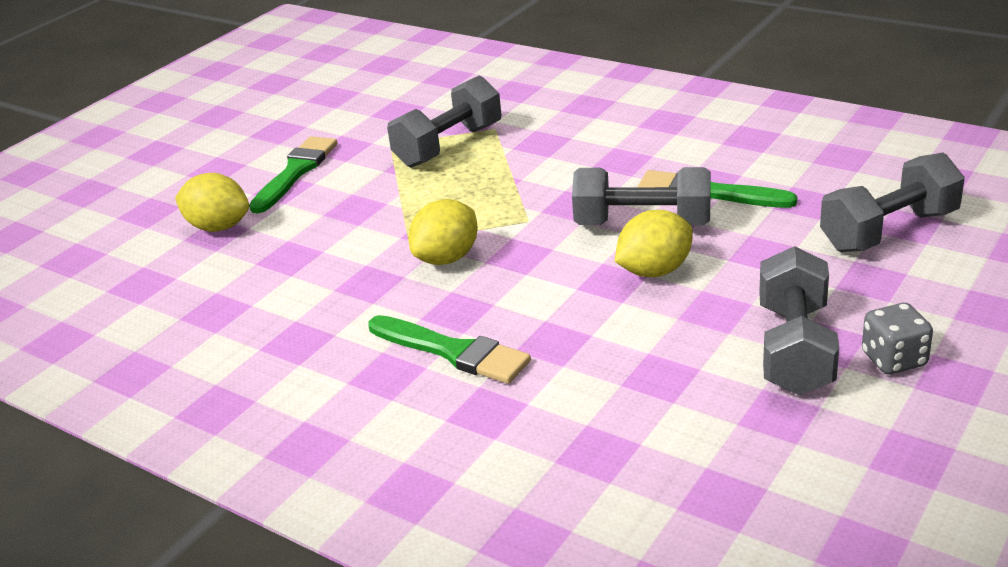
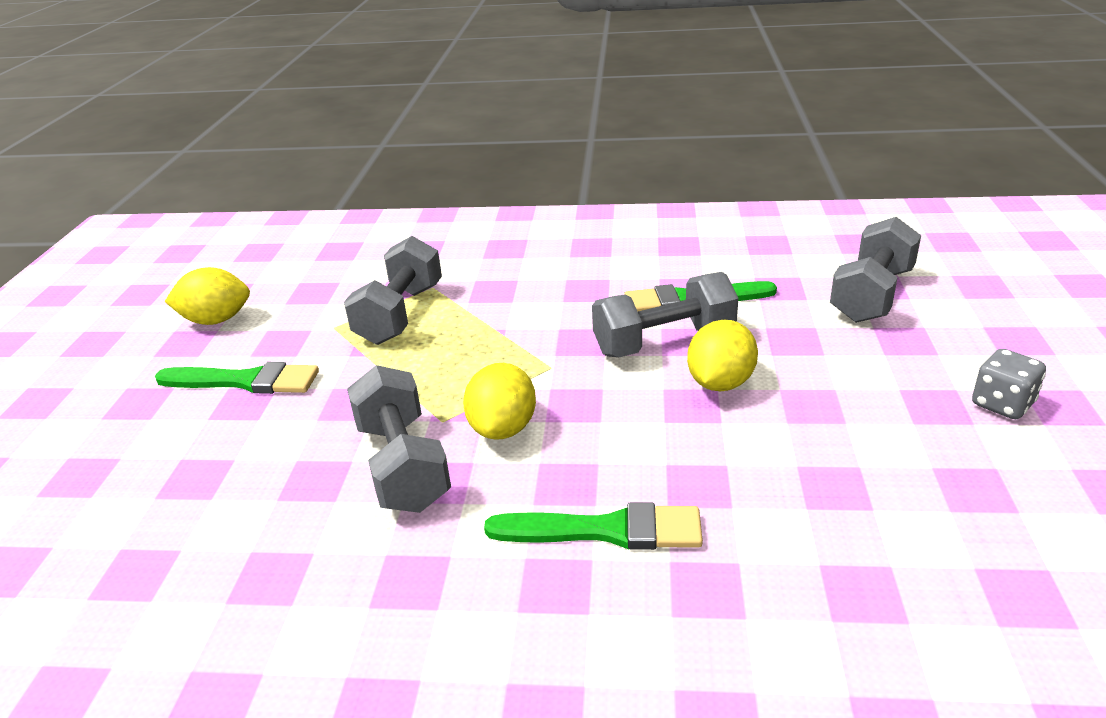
camera: 30 degrees left, 0 degrees up
yellow lemon [175,173,249,232] -> yellow lemon moved to [164,267,250,325]
green brush [249,136,337,213] -> green brush turned 105 degrees clockwise [155,362,319,394]
grey dumbbell [759,246,839,395] -> grey dumbbell moved to [347,365,451,513]

